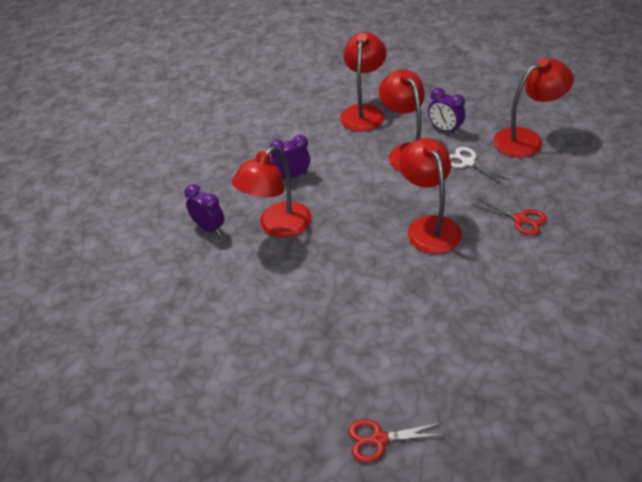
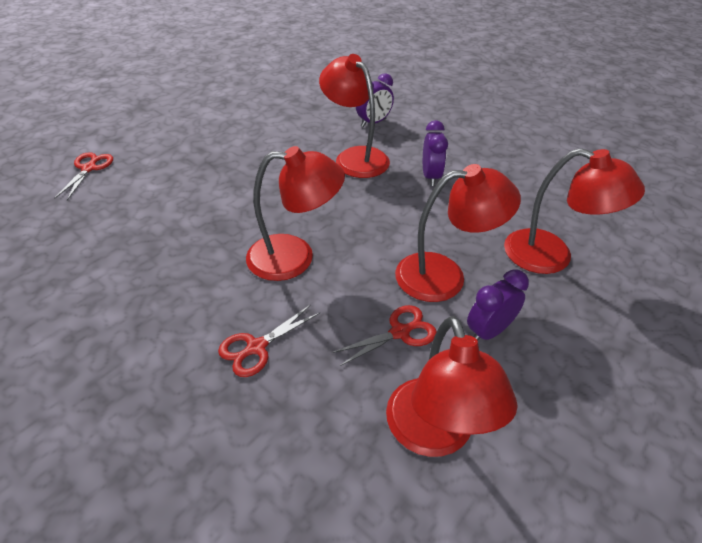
camera: 100 degrees right, 0 degrees up
white scissors [449,147,510,185] -> red scissors [332,305,437,366]

